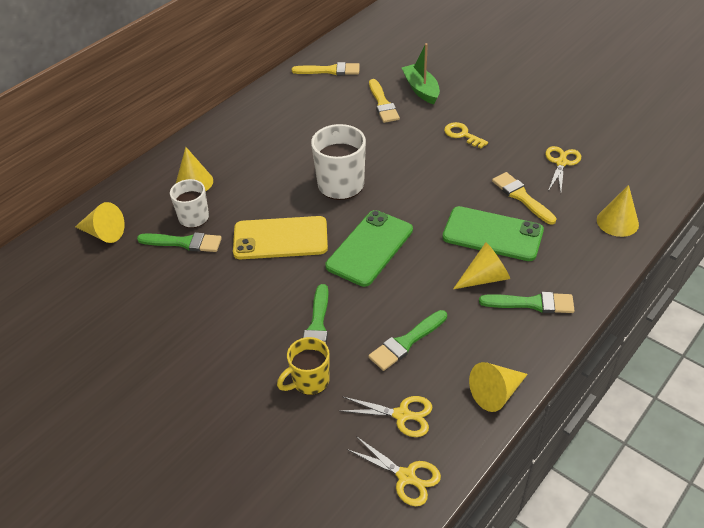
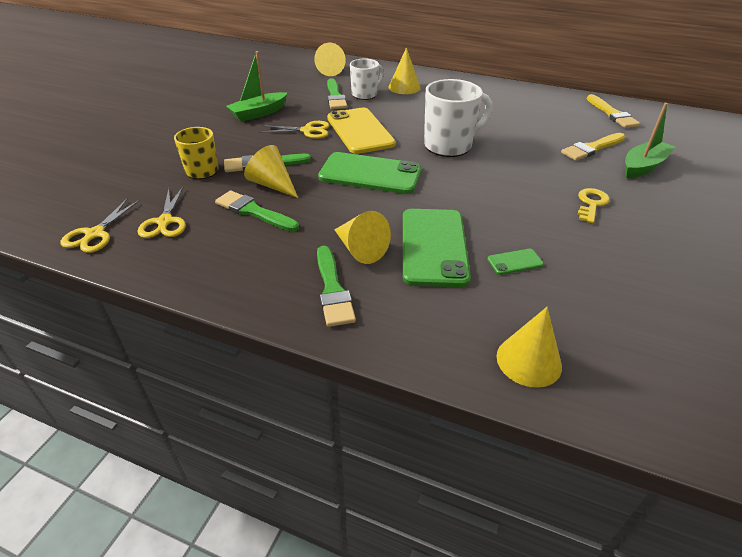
camera: 70 degrees right, 5 degrees down
yellow cone [469,362,528,412] -> yellow cone moved to [244,145,298,198]
yellow brush [492,172,557,224] -> green phone [487,249,544,275]
yellow scissors [545,146,581,192] -> yellow scissors moved to [259,121,329,139]
none -> green boat [226,51,287,122]

